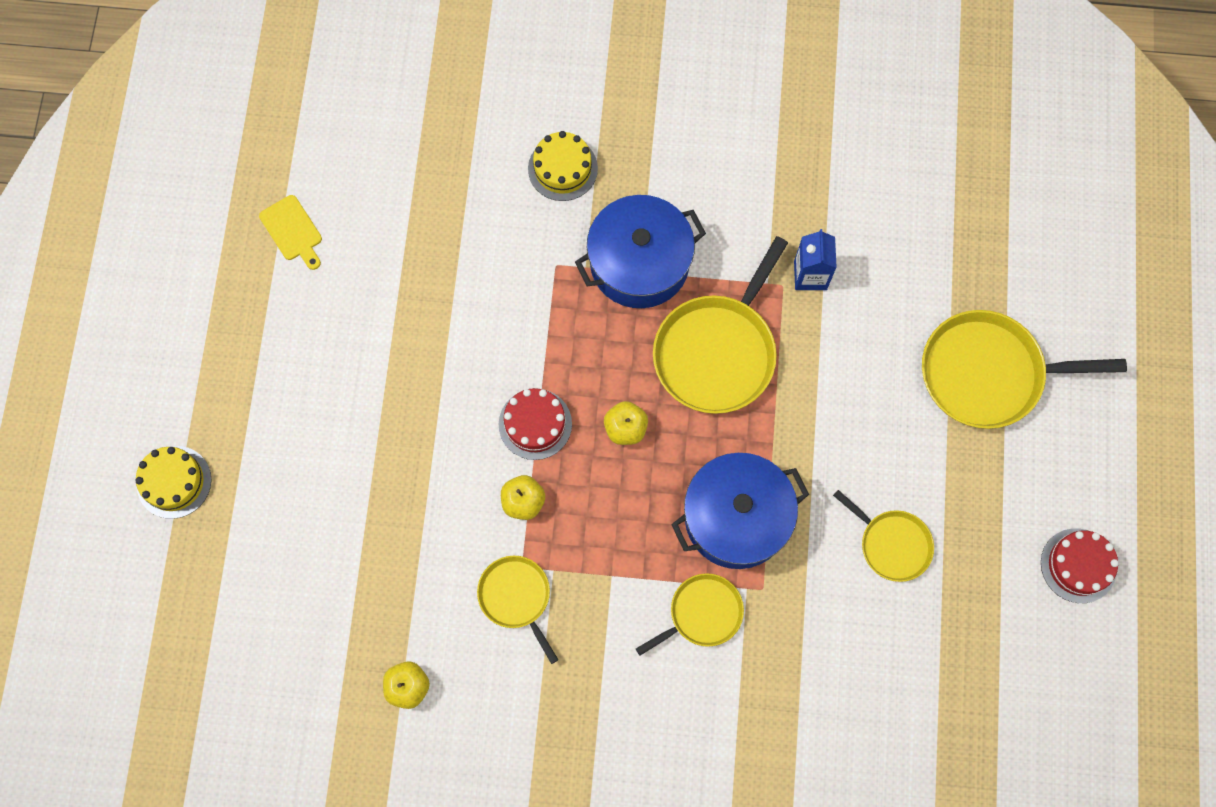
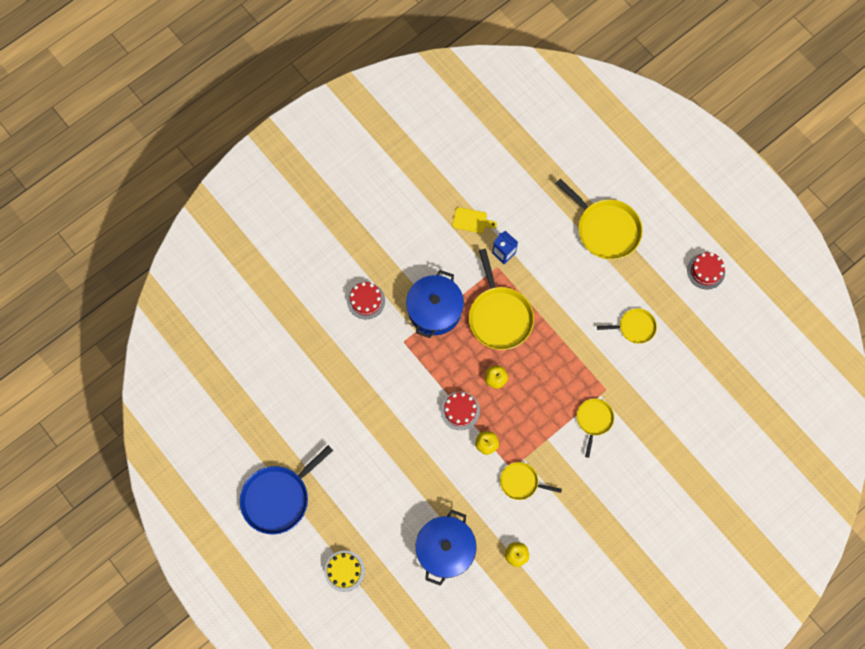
camera: 45 degrees left, 0 degrees up
yellow cutting board [259,195,322,270] -> yellow cutting board moved to [452,207,497,233]
yellow cake [528,131,598,201] -> red cake [347,282,385,319]
blue pot [671,453,809,569] -> blue pot moved to [415,509,477,586]
yellow pan [922,310,1127,429] -> yellow pan turned 90 degrees counterclockwise [556,179,643,260]
none -> blue pan [240,445,333,535]

